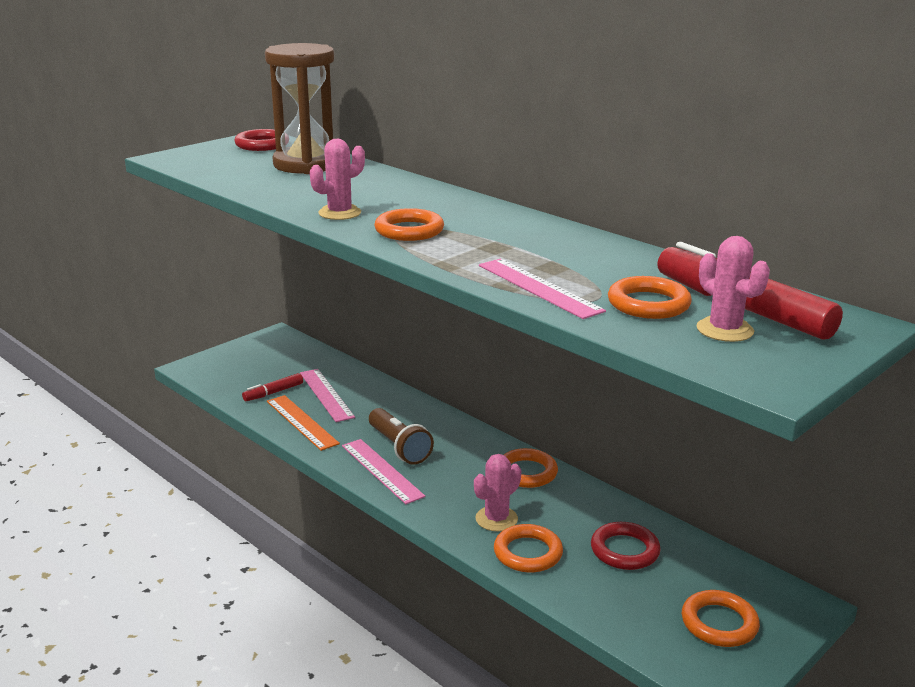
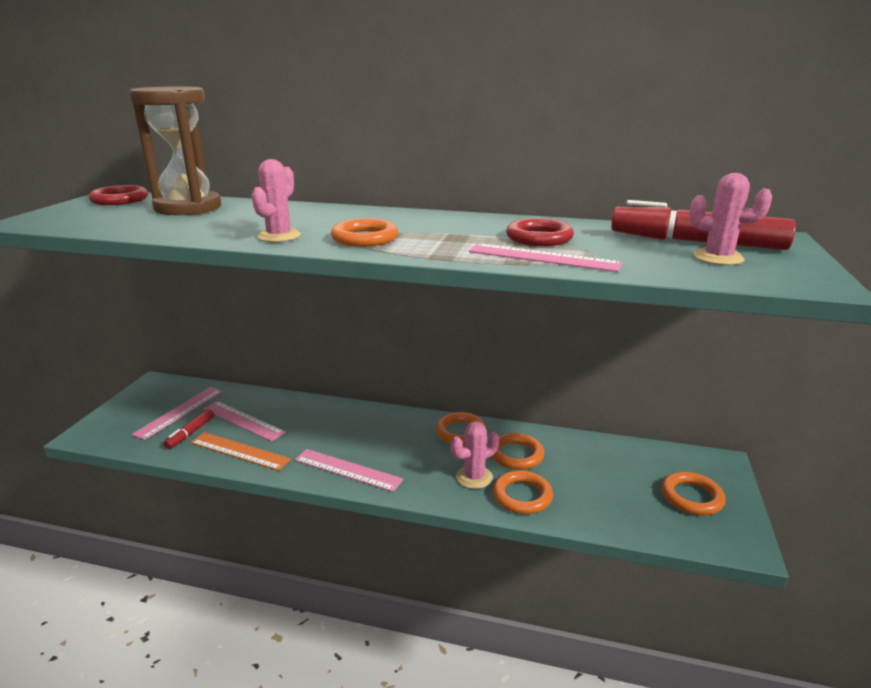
camera: 30 degrees left, 0 degrees up
brown flashlight [369,408,434,465] -> none
pink cactus [474,454,521,531] -> pink cactus turned 45 degrees clockwise [451,421,499,489]
red ring [591,522,661,570] -> red ring moved to [506,218,574,246]
orange ring [608,276,692,319] -> orange ring moved to [492,433,544,470]
none -> pink ruler [131,387,223,440]

